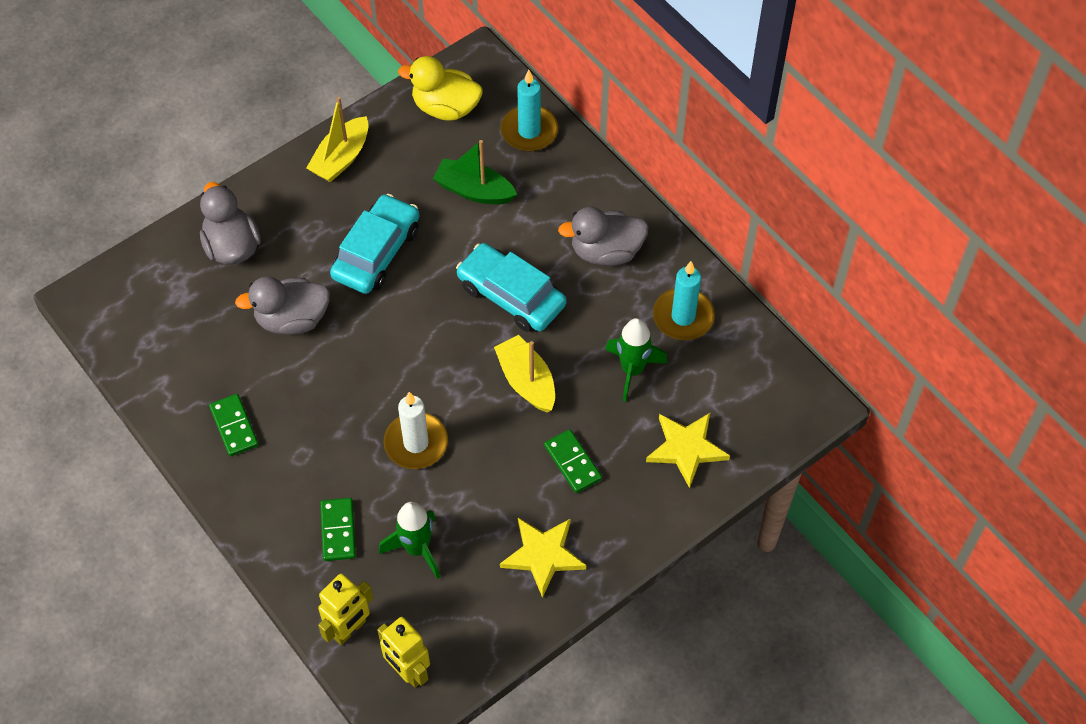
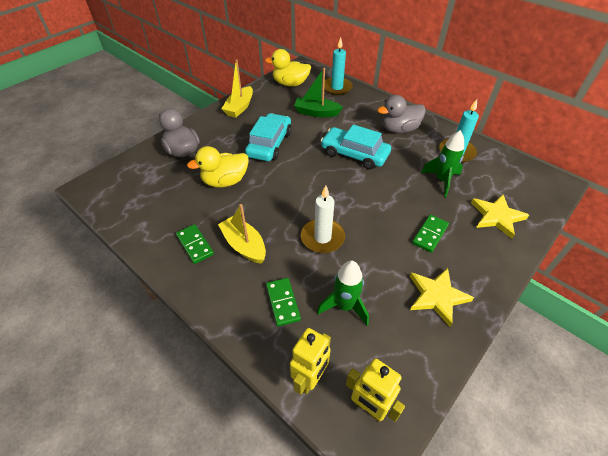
camera: 10 degrees left, 10 degrees down
grey duck [235,276,330,335] -> yellow duck [187,146,249,188]
yellow boat [494,335,555,412] -> yellow boat moved to [218,204,266,264]
green domino [544,429,602,493] -> green domino turned 75 degrees clockwise [412,214,449,253]

